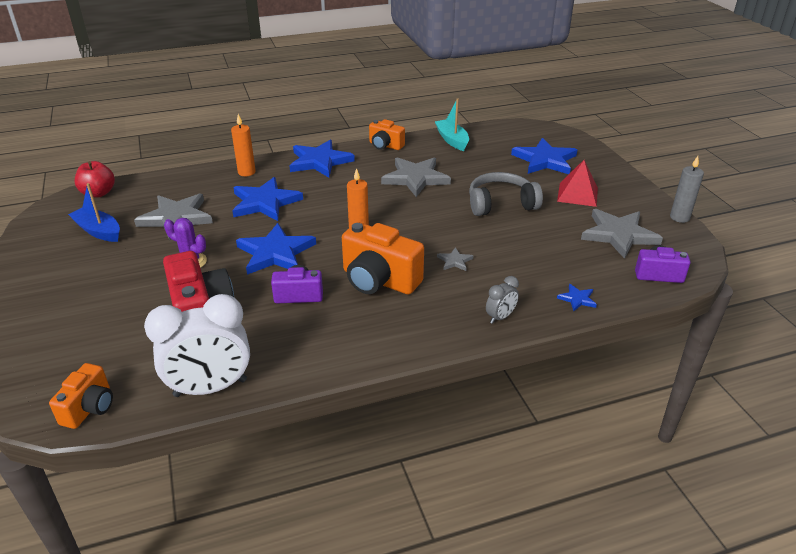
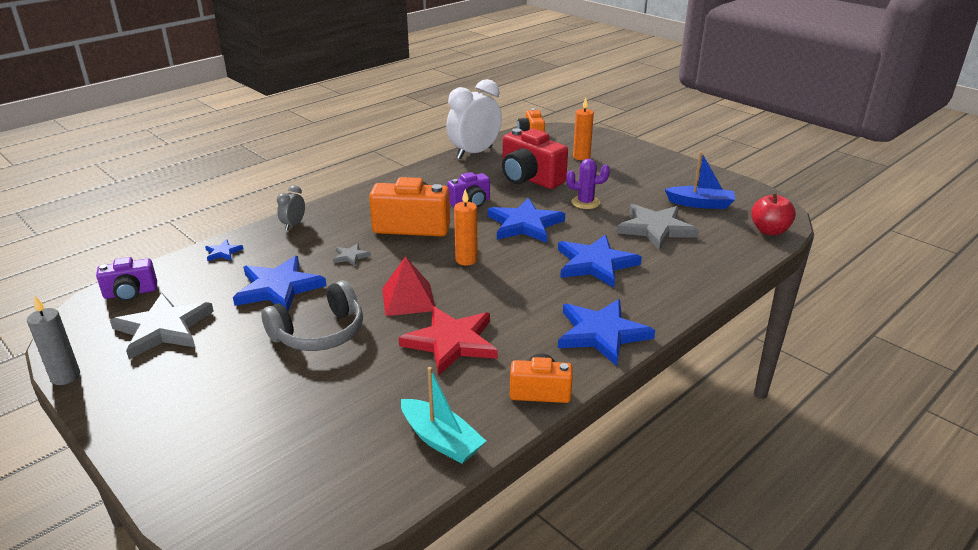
camera: 155 degrees right, 5 degrees down
orange candle [231,114,256,176] -> orange candle moved to [573,98,594,160]
grey star [381,157,451,197] -> red star [399,306,497,375]
blue star [511,138,577,174] -> blue star moved to [233,256,326,311]
red pyramid [557,160,598,207] -> red pyramid moved to [382,256,435,316]

